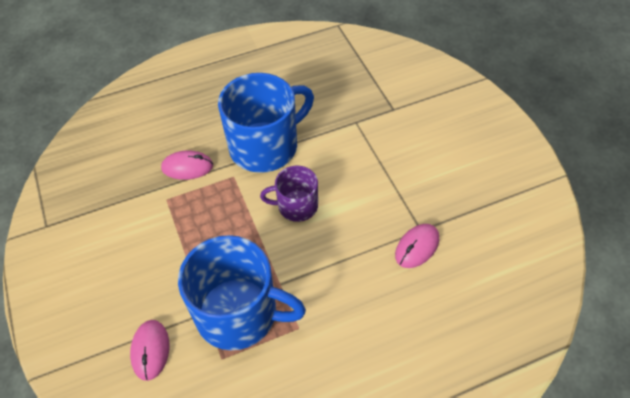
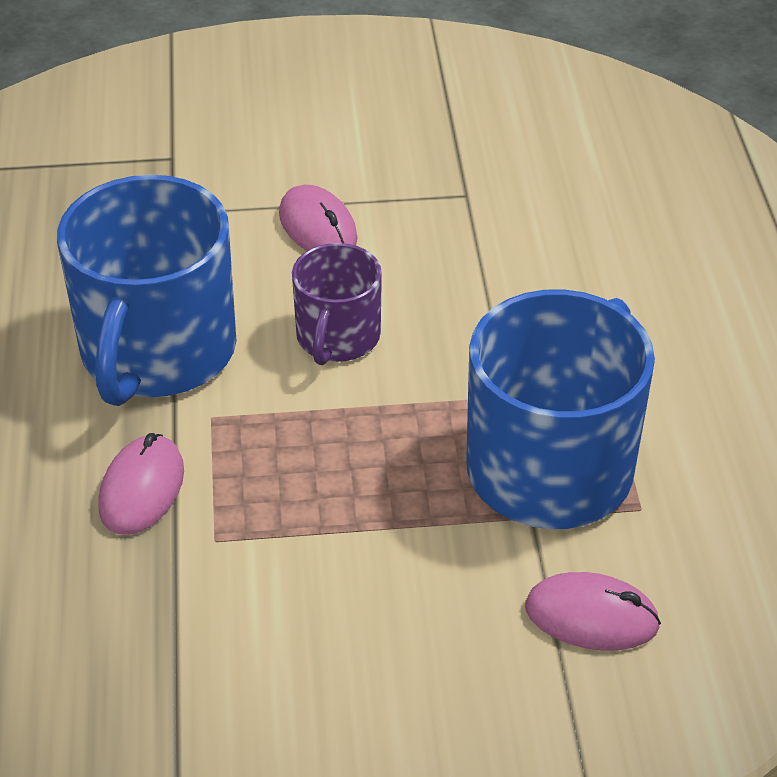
camera: 75 degrees left, 10 degrees down
blue mug [218,73,314,173] -> blue mug turned 150 degrees counterclockwise [57,175,236,406]
pink mouse [395,224,439,268] -> pink mouse moved to [279,185,357,251]

